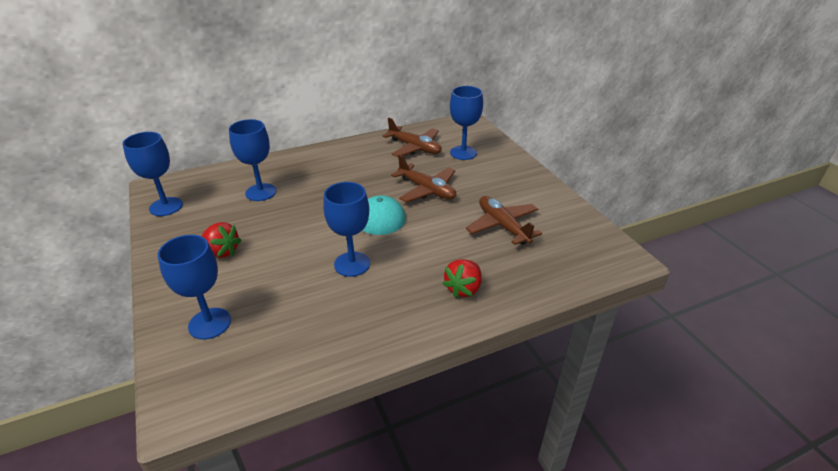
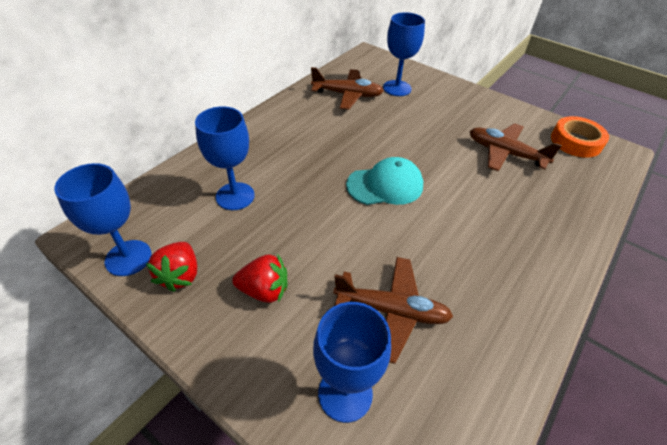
camera: 30 degrees left, 10 degrees up
blue goblet [323,182,370,277] -> none
brown plane [391,154,456,202] -> brown plane moved to [333,257,453,364]
red strawberry [442,259,482,298] -> red strawberry moved to [146,242,197,292]
none -> orange tape [551,116,609,158]

